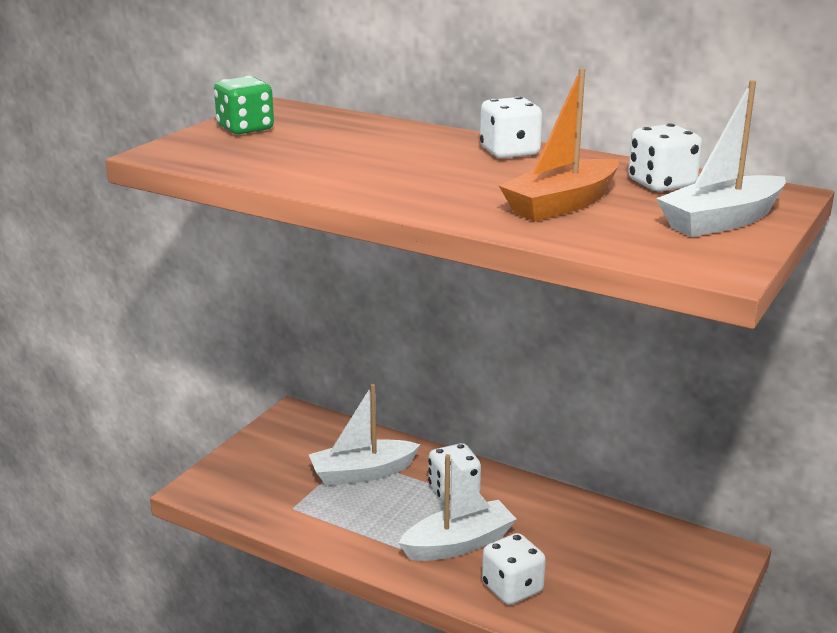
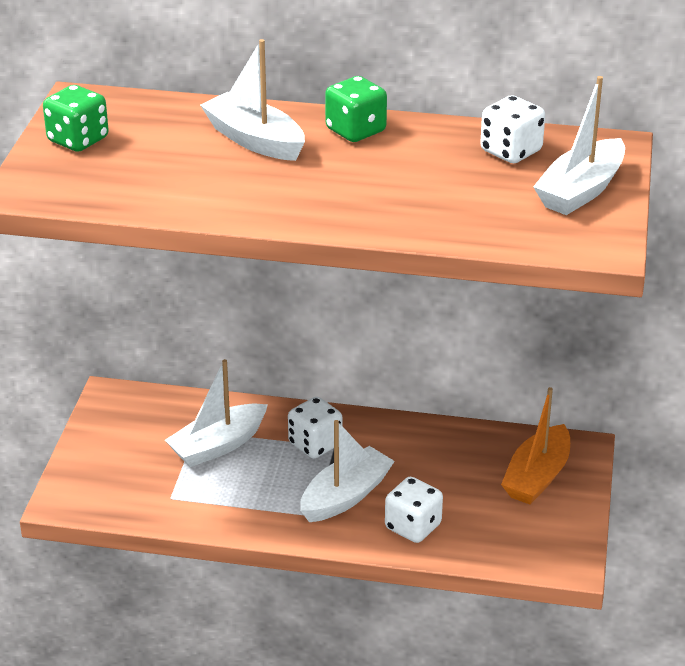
camera: 20 degrees left, 10 degrees up
white dice [480,96,542,158] -> green dice [325,76,387,142]
orange boat [499,68,619,222] -> orange boat moved to [501,387,570,504]
none -> white boat [200,39,305,161]

